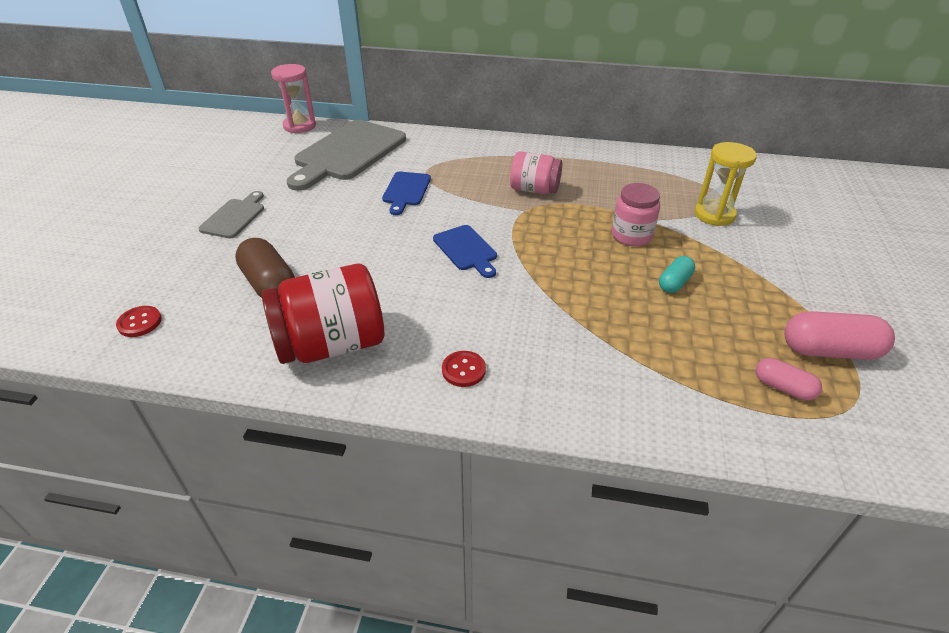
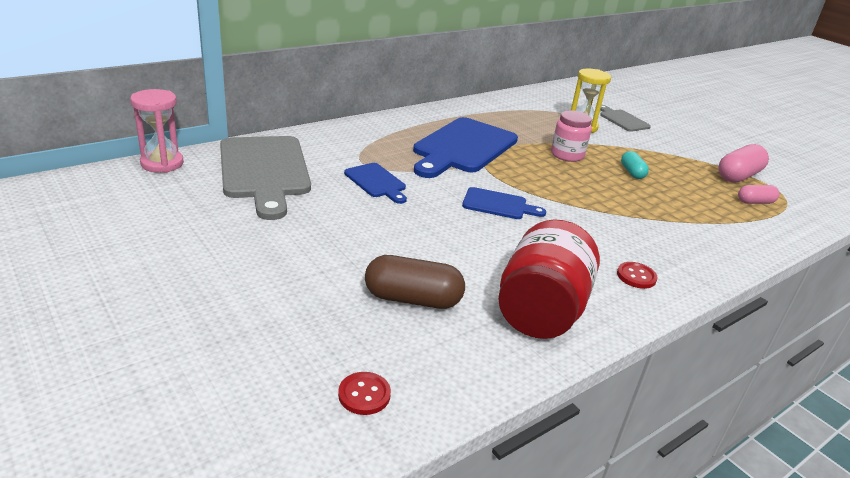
camera: 50 degrees left, 10 degrees down
grey cutting board [198,191,264,238] -> grey cutting board moved to [600,105,651,132]
pink jar [510,151,562,194] -> blue cutting board [413,117,518,178]

